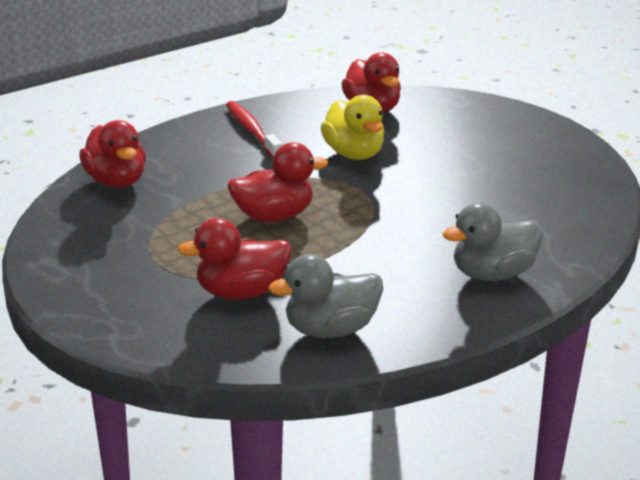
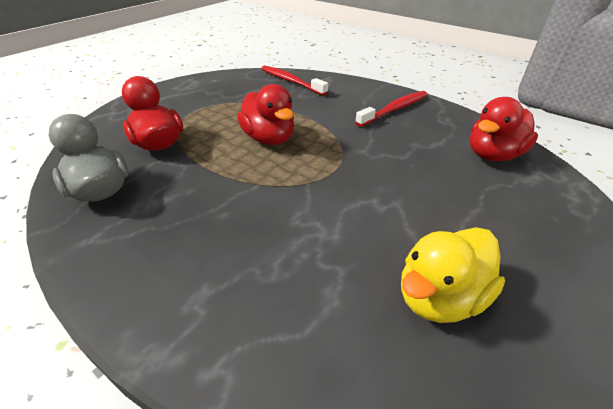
camera: 75 degrees right, 10 degrees up
red duck [79,120,146,188] -> red toothbrush [261,65,328,96]
yellow duck [321,95,384,160] -> yellow duck moved to [401,227,505,323]
grey duck [442,203,543,281] -> none

